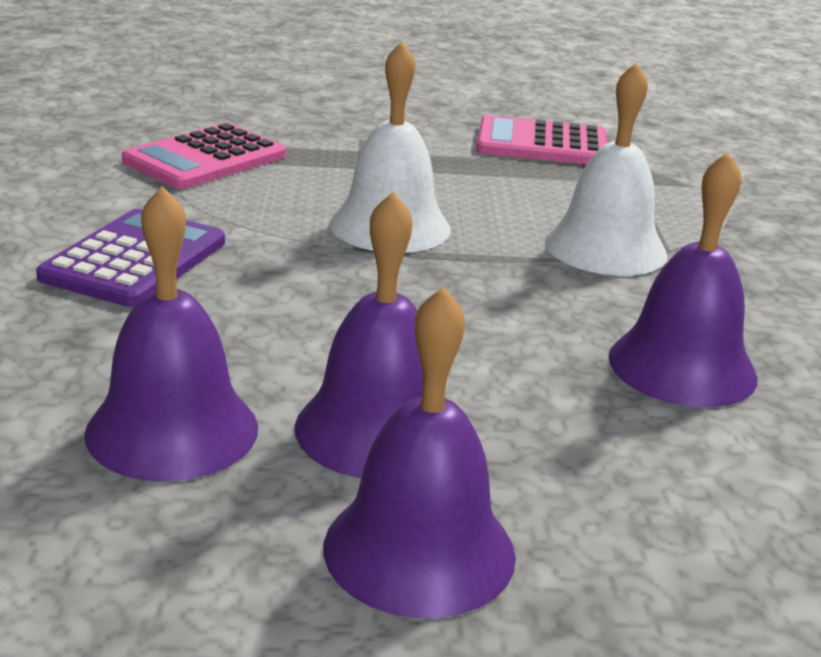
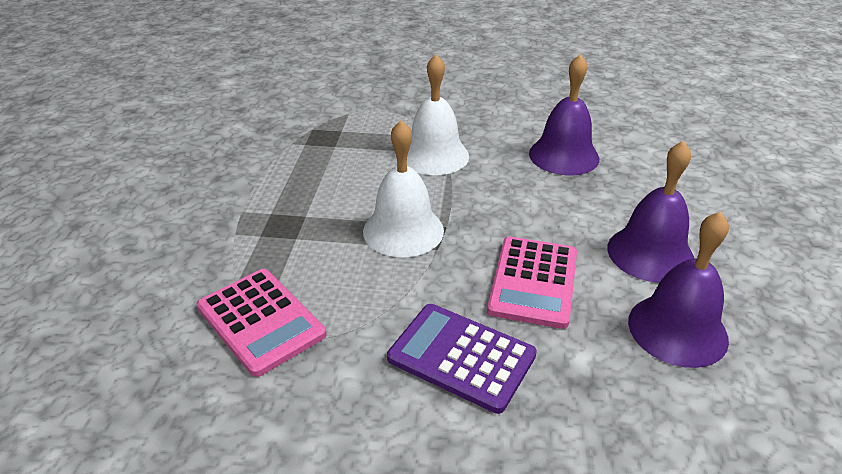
camera: 80 degrees left, 10 degrees up
purple bell [324,287,516,618] -> none
pink calculator [476,115,607,164] -> pink calculator moved to [487,237,577,329]

